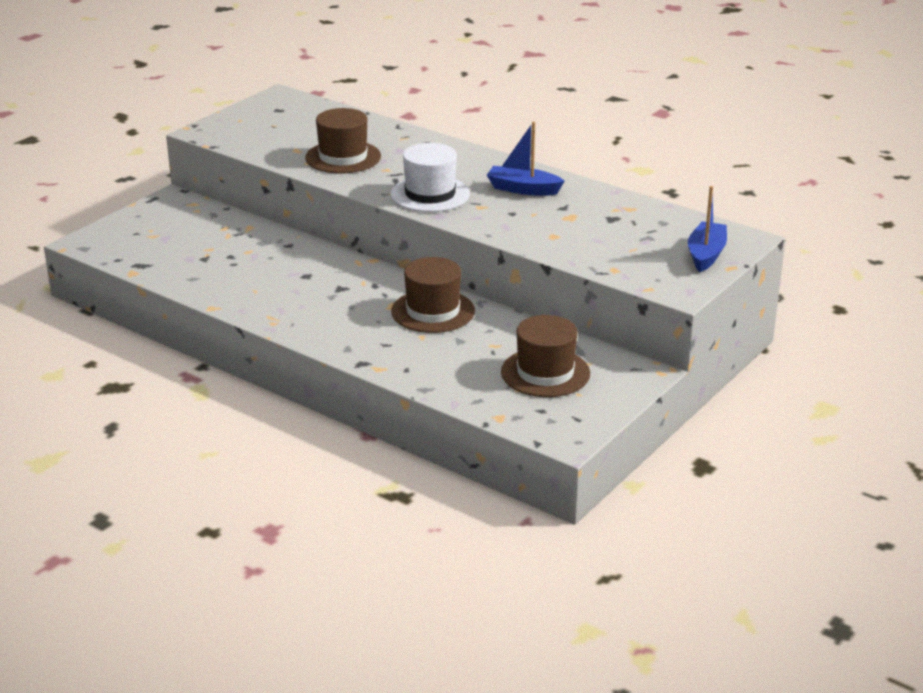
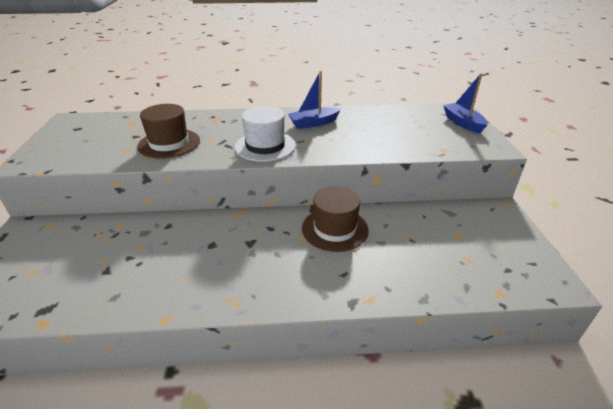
camera: 40 degrees left, 5 degrees up
brown hat [501,315,590,397] -> none

